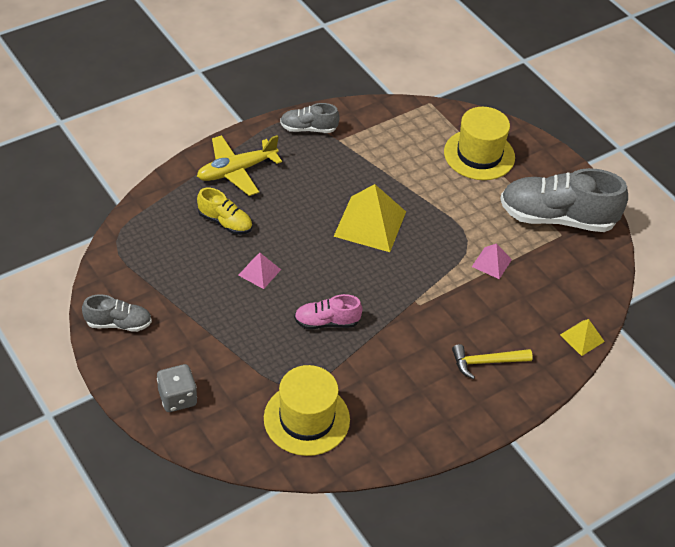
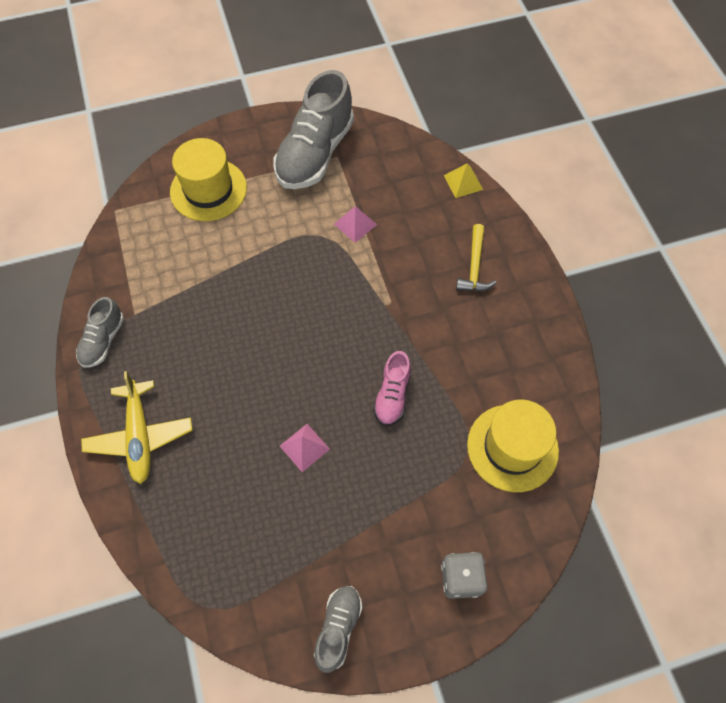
camera: 70 degrees left, 15 degrees up
yellow shoe [197,188,252,235] -> none
yellow pyramid [333,184,406,252] -> none

